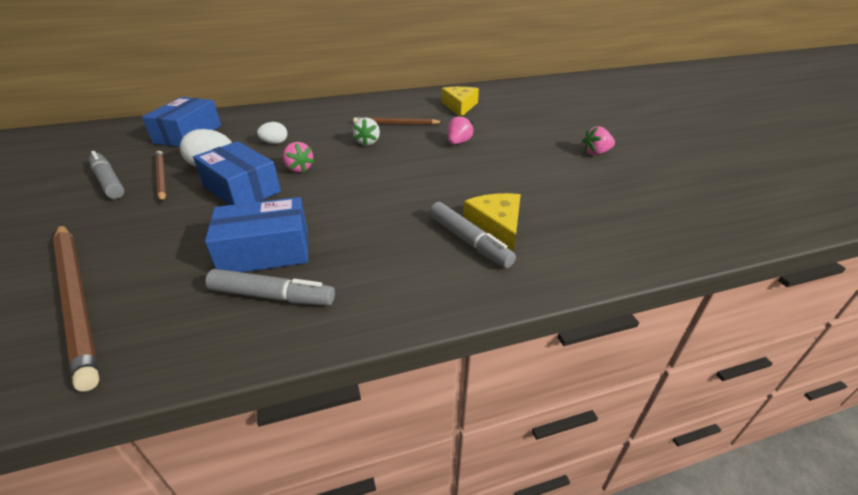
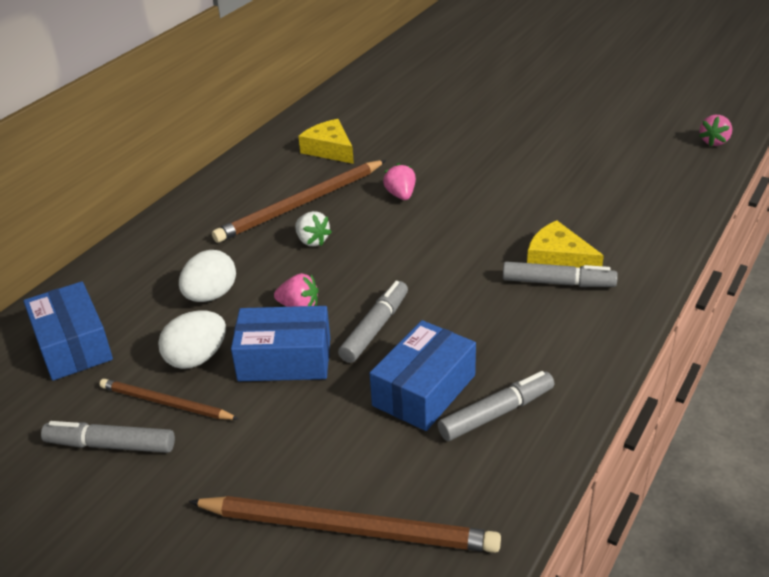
camera: 40 degrees left, 0 degrees up
white egg [257,122,287,144] -> white egg [179,250,236,302], size x1.60
brown pencil [353,117,443,125] -> brown pencil [212,160,386,243], size x1.72
pink strawberry [582,126,615,155] -> pink strawberry moved to [699,115,732,147]
none -> grey marker [338,281,408,363]

